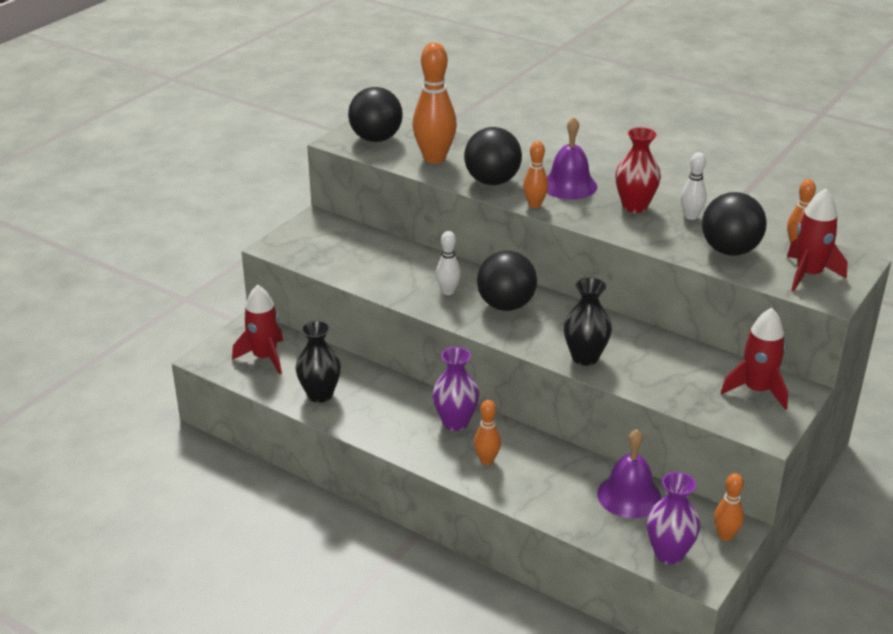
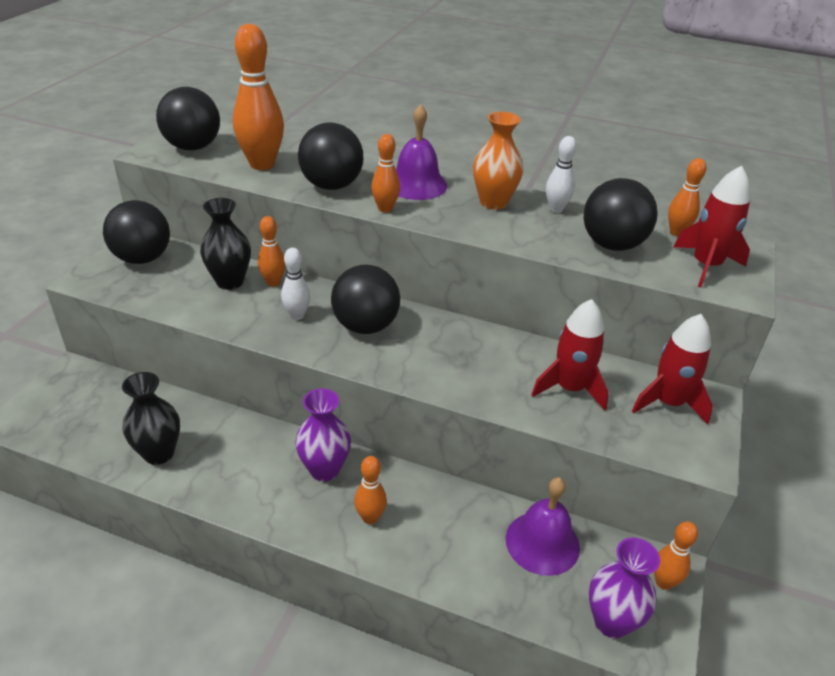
camera: 15 degrees left, 5 degrees up
red rocket [232,285,283,374] -> red rocket moved to [531,299,609,410]
black vase [563,277,612,366] -> black vase moved to [200,198,251,290]
red vase [615,127,661,213] -> orange vase [473,112,523,210]
none -> black ball [103,200,170,264]
none -> orange bowling pin [258,216,285,287]

